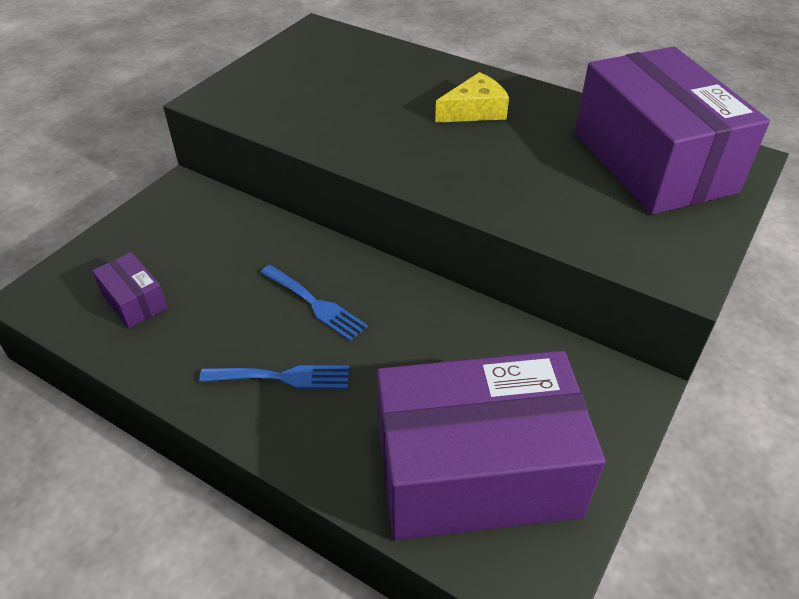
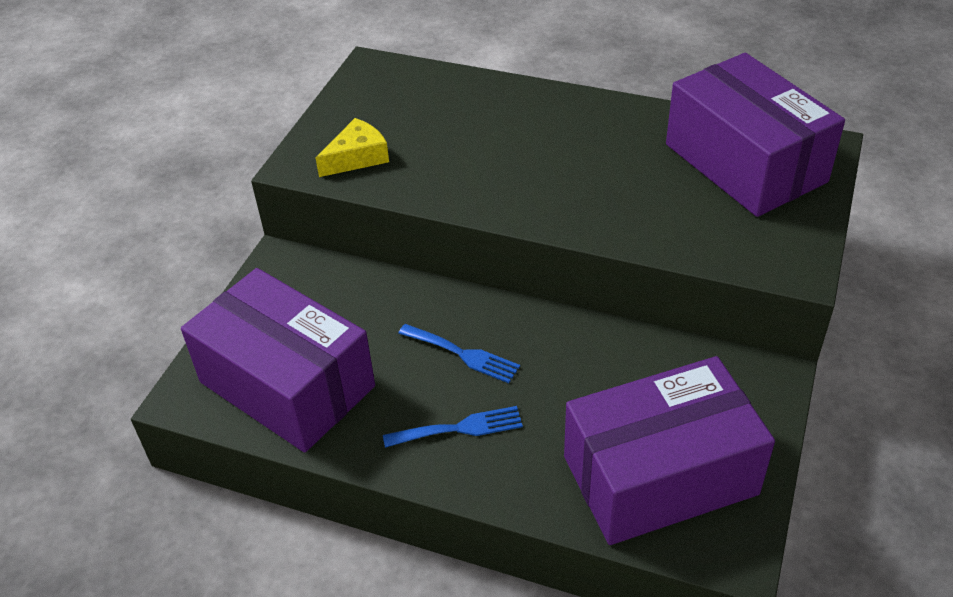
camera: 10 degrees left, 0 degrees up
purple box [92,252,168,329] -> purple box [181,268,375,452], size x2.45
yellow cheese [435,72,509,123] -> yellow cheese moved to [316,118,389,177]

